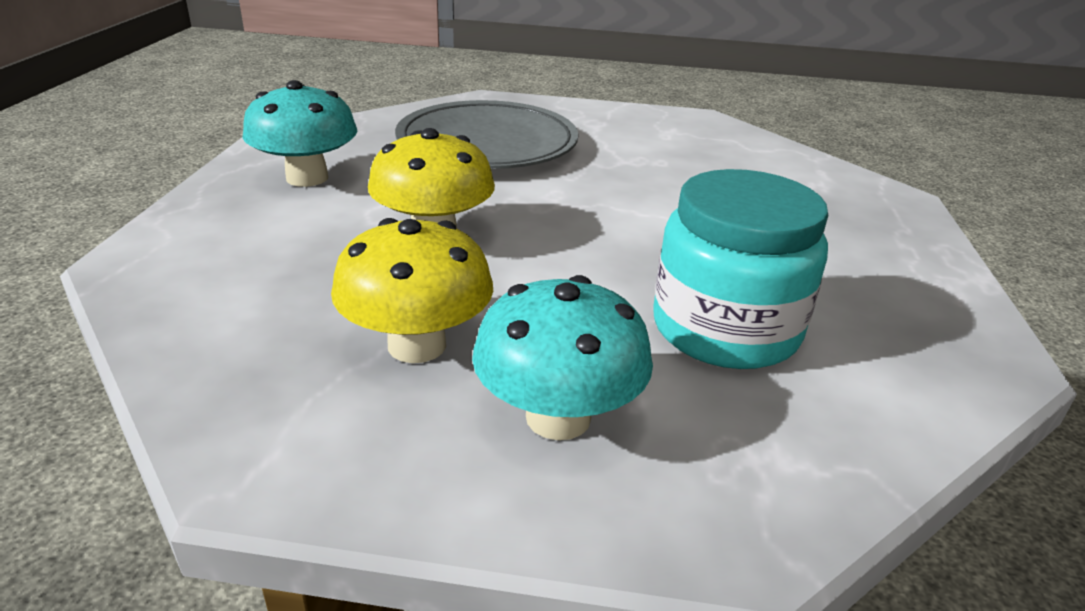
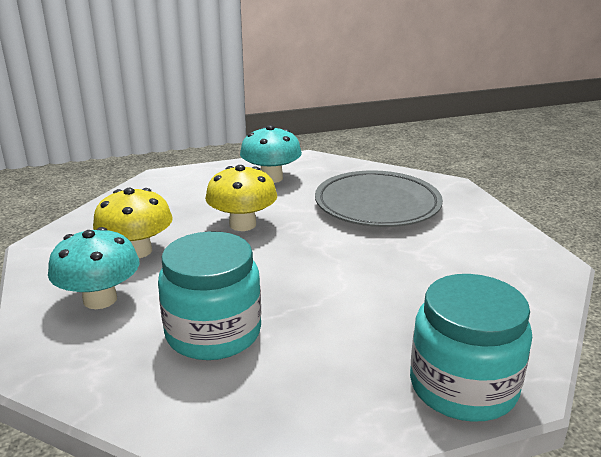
camera: 65 degrees right, 5 degrees down
none -> turquoise jar [410,274,532,422]

